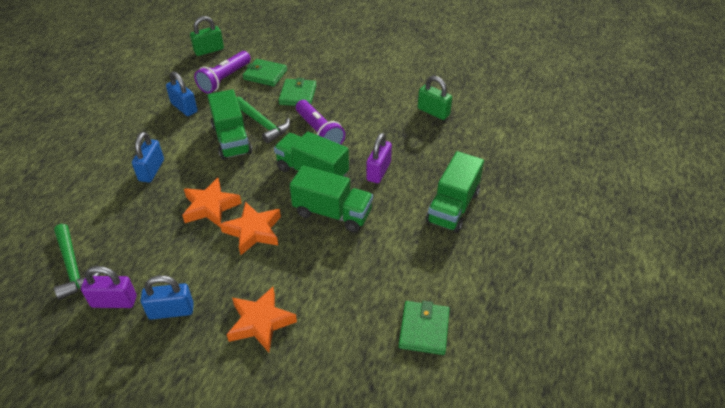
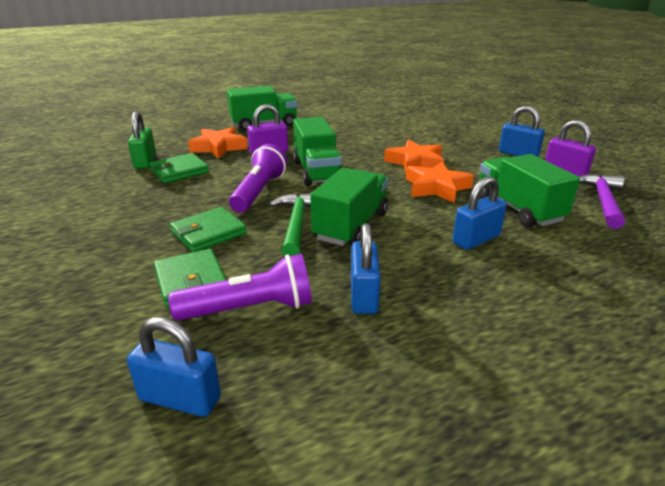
camera: 135 degrees left, 15 degrees down
green hammer [54,224,100,300] -> purple hammer [579,174,625,229]
green padlock [190,16,224,56] -> blue padlock [127,317,221,417]
orange star [227,287,297,352] -> orange star moved to [188,127,248,158]
green truck [290,165,373,232] -> green truck moved to [479,154,580,227]
green wallet [399,301,450,355] -> green wallet moved to [149,153,209,183]

